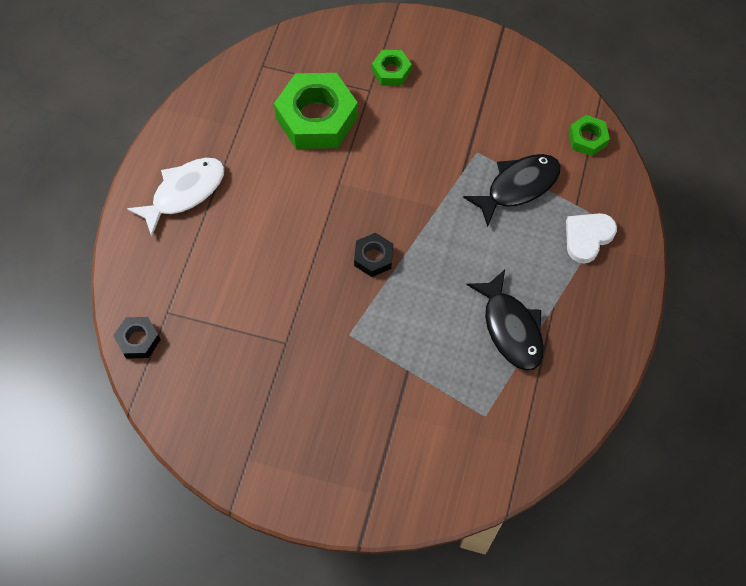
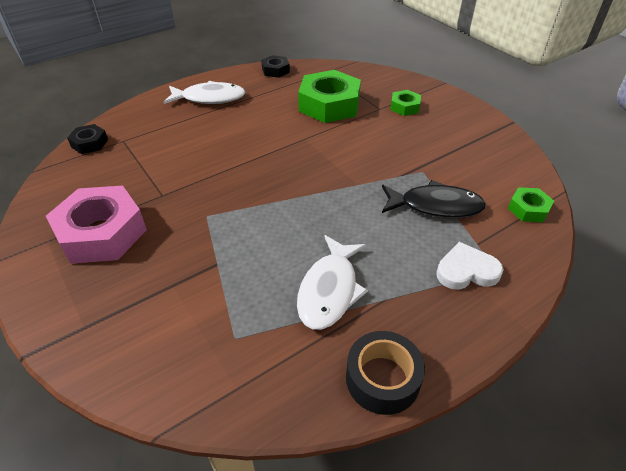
camera: 40 degrees right, 20 degrees down
black nut [354,233,393,277] -> black nut moved to [261,55,290,78]
black fish [467,270,544,371] -> white fish [297,235,368,330]
none -> pink nut [46,186,147,264]
none -> black tape [346,331,425,415]

